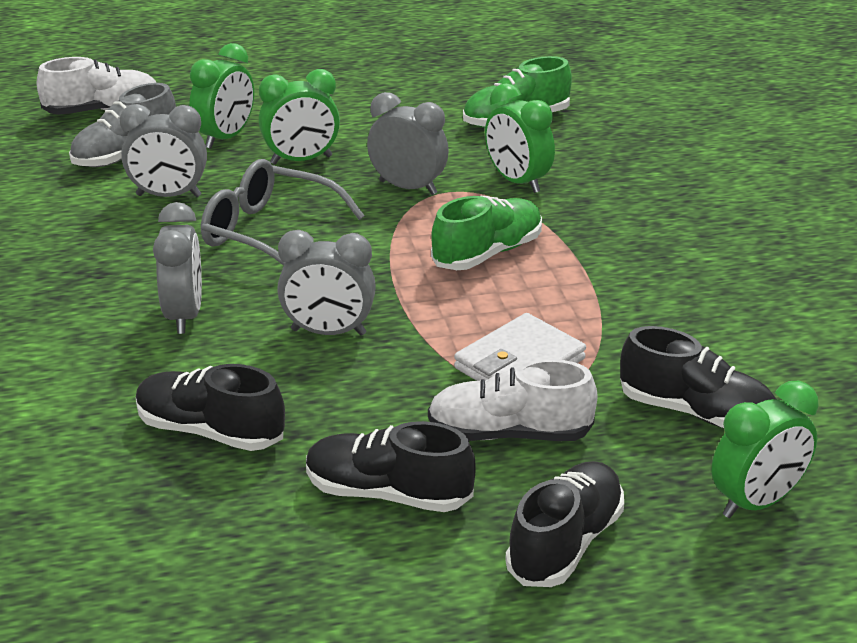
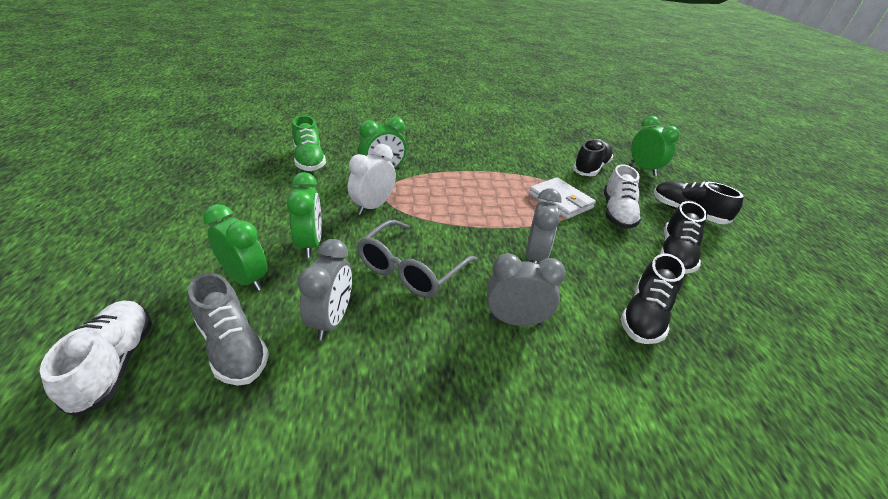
camera: 85 degrees left, 5 degrees up
grey clock [367,92,449,195] -> white clock [348,144,396,215]
green shoe [431,196,542,270] -> none

